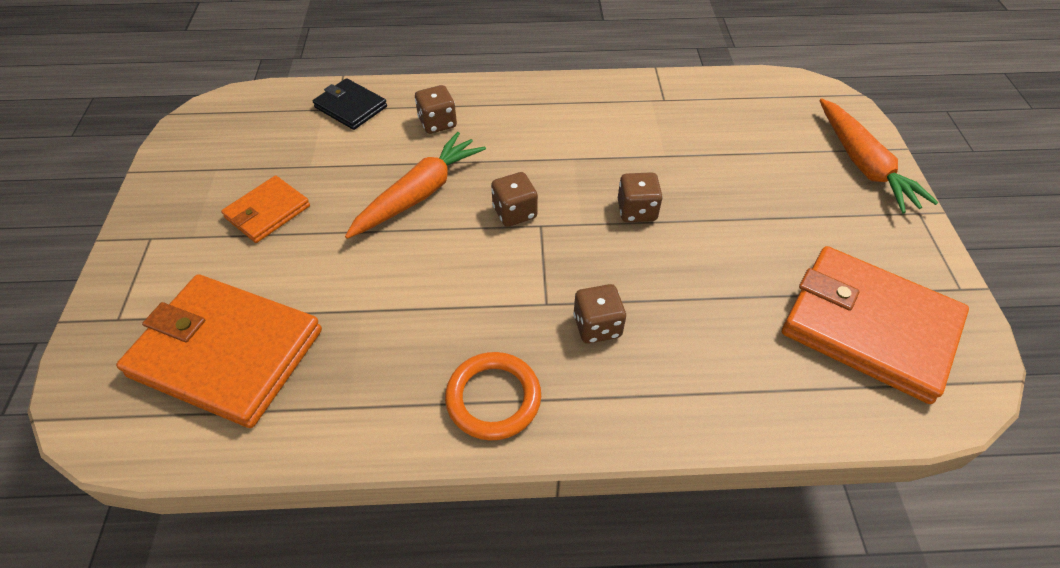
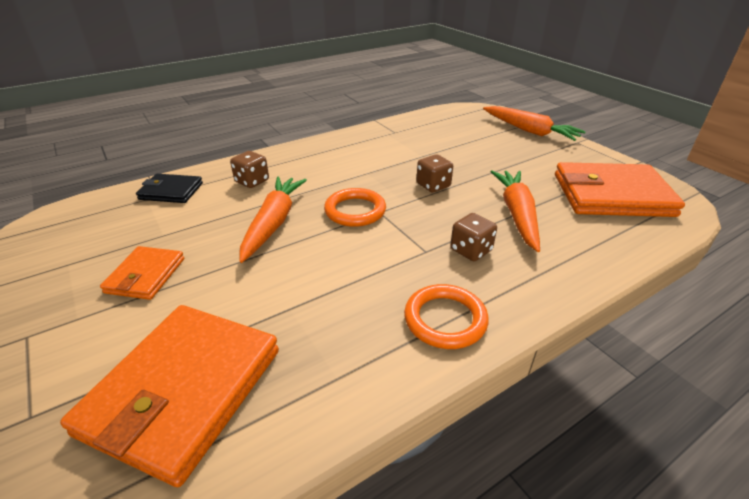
camera: 30 degrees left, 15 degrees down
orange wallet [116,274,322,428] -> orange wallet turned 60 degrees counterclockwise [60,305,279,487]
brown dice [491,172,538,227] -> orange ring [324,188,386,227]
none -> orange carrot [491,170,540,252]

